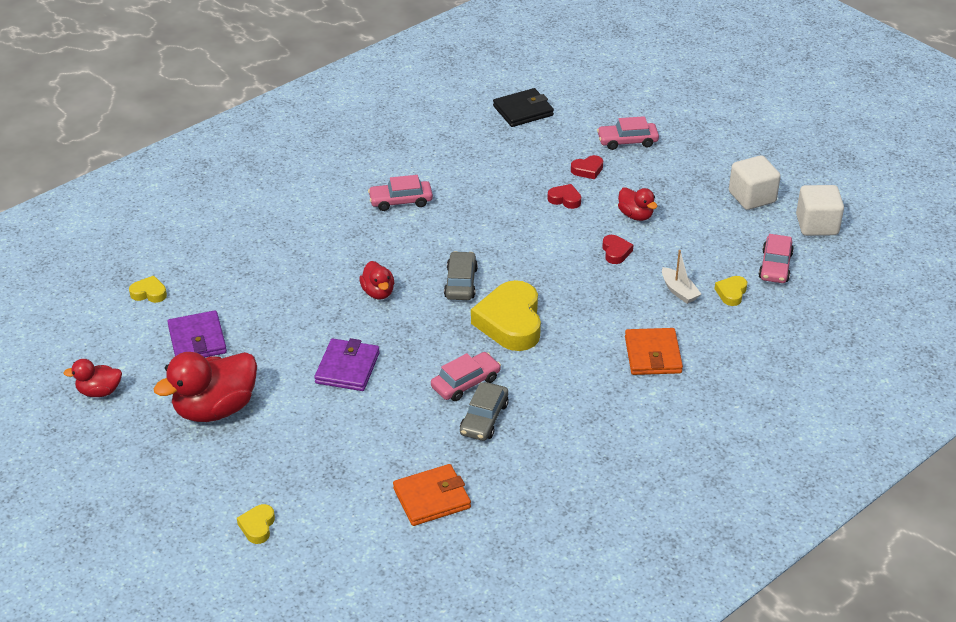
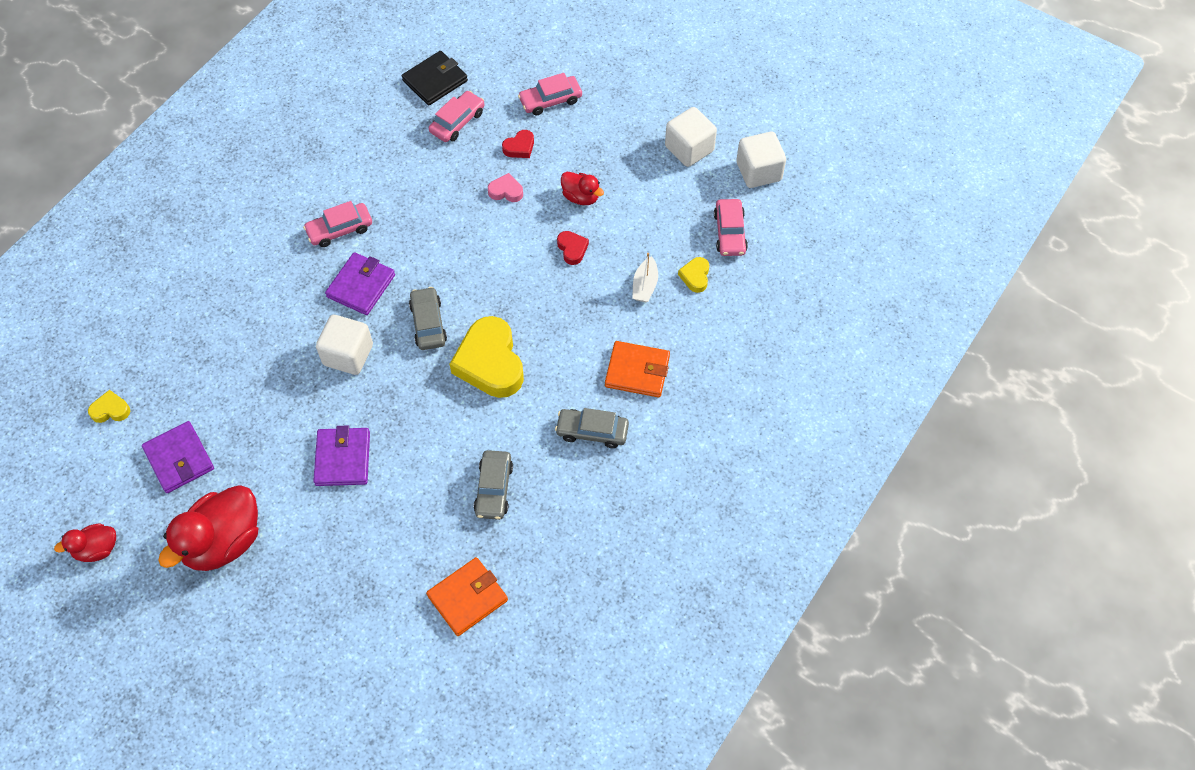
camera: 15 degrees left, 20 degrees up
yellow heart [237,504,275,544] -> none
red duck [359,261,394,300] -> white cube [316,315,373,375]
pink car [431,352,501,401] -> pink car moved to [429,91,484,142]
red heart [547,184,581,209] -> pink heart [488,173,523,202]
orange wallet [625,328,683,375] -> orange wallet turned 60 degrees counterclockwise [605,341,670,398]
white boat [662,250,701,304] -> white boat turned 60 degrees clockwise [632,253,658,302]
none -> purple wallet [325,252,395,315]
none -> grey car [555,408,629,448]

